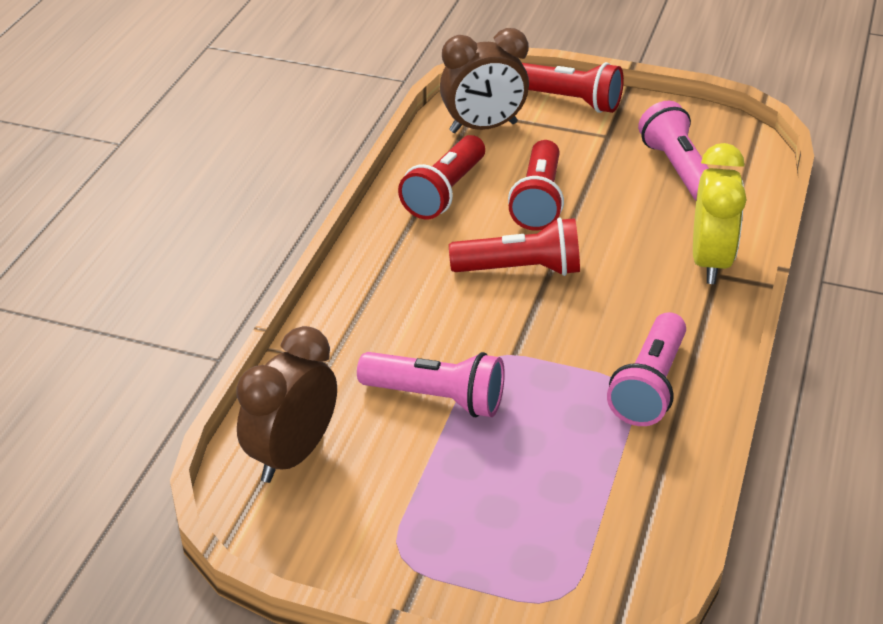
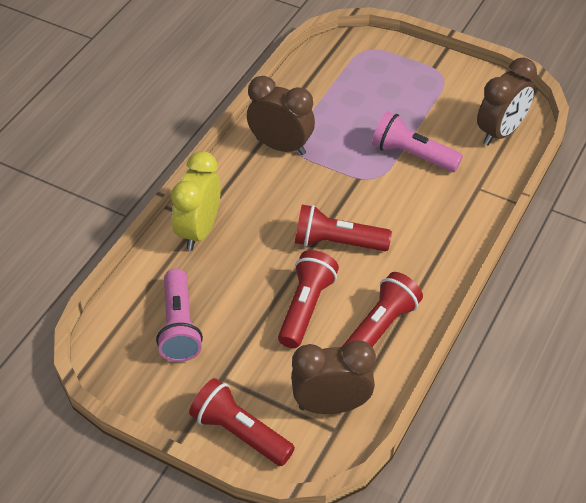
camera: 170 degrees left, 10 degrees up
pink flashlight [607,312,686,426] -> brown clock [247,76,315,155]

